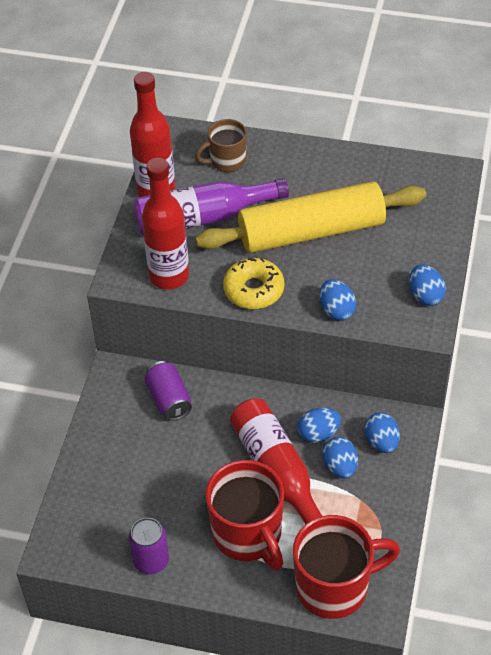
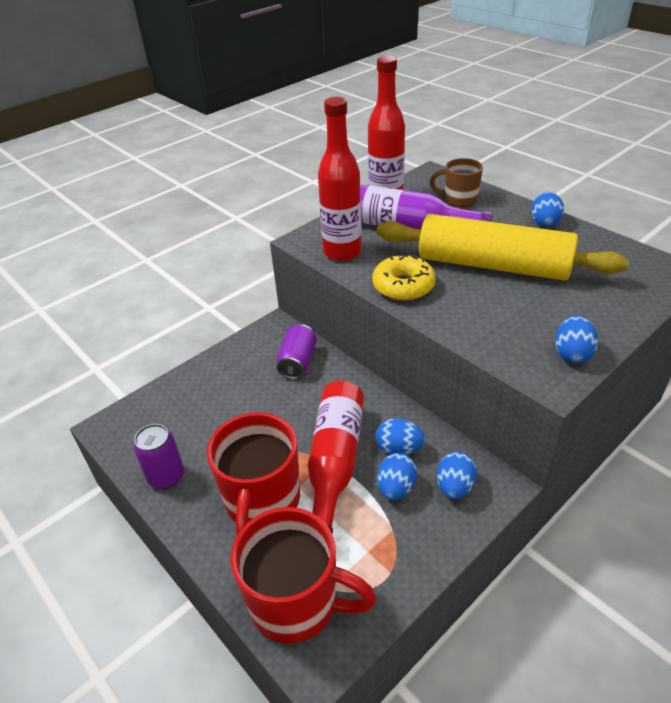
camera: 35 degrees right, 10 degrees down
blue egg [320,279,356,321] -> blue egg moved to [532,192,564,227]

